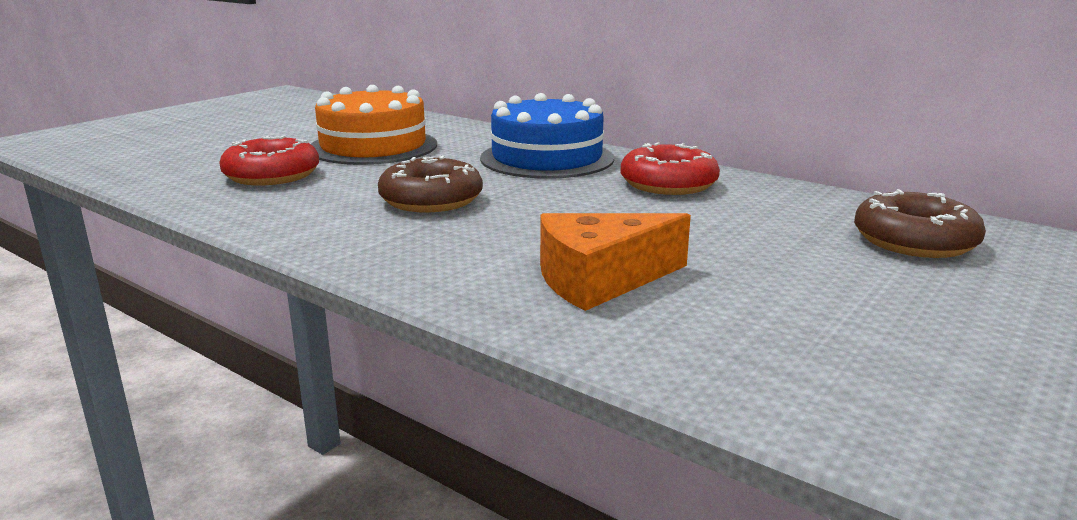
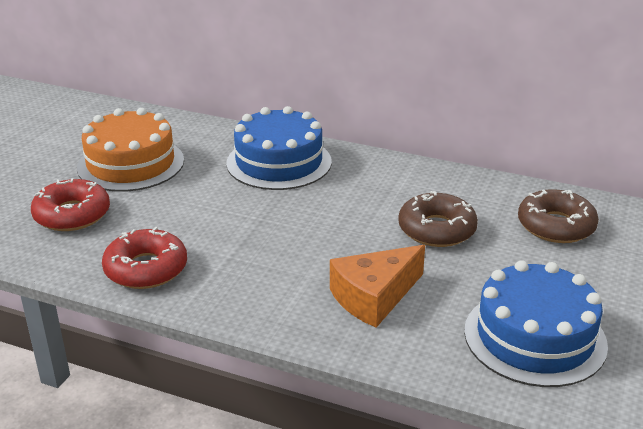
camera: 15 degrees left, 10 degrees up
brown donut [378,156,483,212] -> brown donut moved to [398,191,478,247]
red donut [621,142,720,195] -> red donut moved to [102,227,187,289]
none -> blue cake [464,260,608,387]

